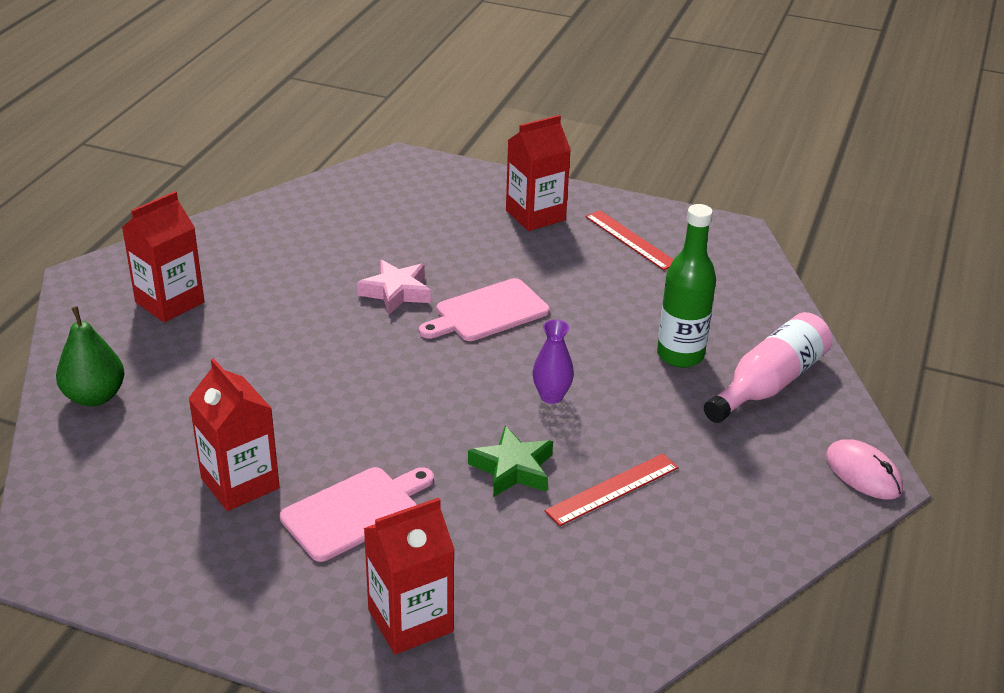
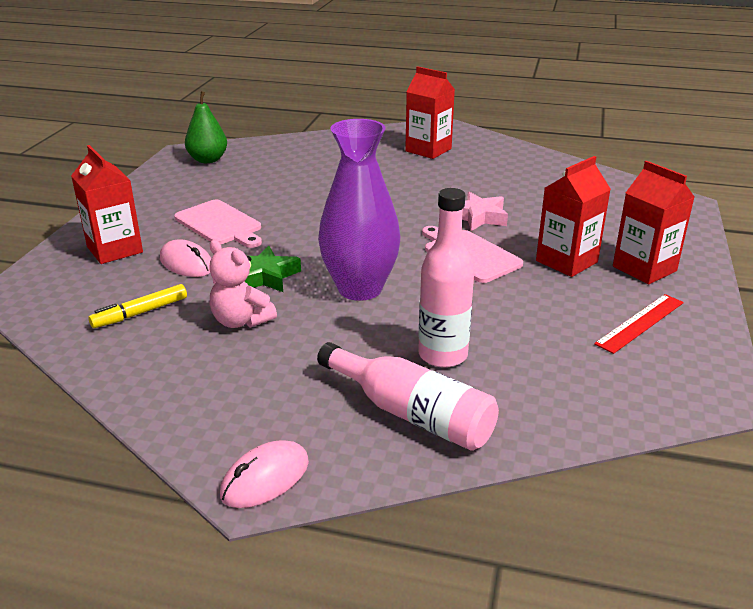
camera: 85 degrees right, 5 degrees down
green pear [56,306,124,406] -> green pear moved to [185,91,227,163]
red carton [188,358,280,511] -> red carton moved to [536,156,611,277]
purple vase [533,319,574,404] -> purple vase [318,119,400,301], size x2.21
red ruler [545,453,679,526] -> pink teddy bear [209,240,277,328]
green bottle [657,204,716,368] -> pink bottle [418,188,474,368]
none -> yellow marker [88,284,187,328]
none -> pink mouse [160,239,211,277]

